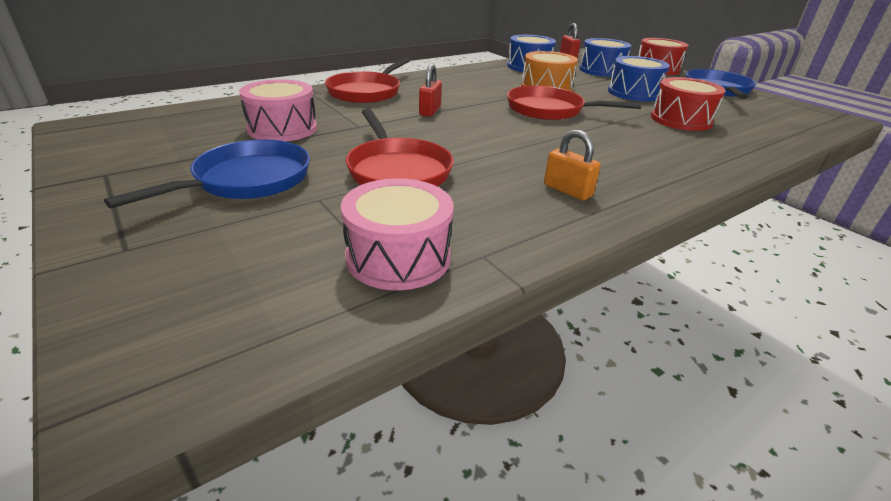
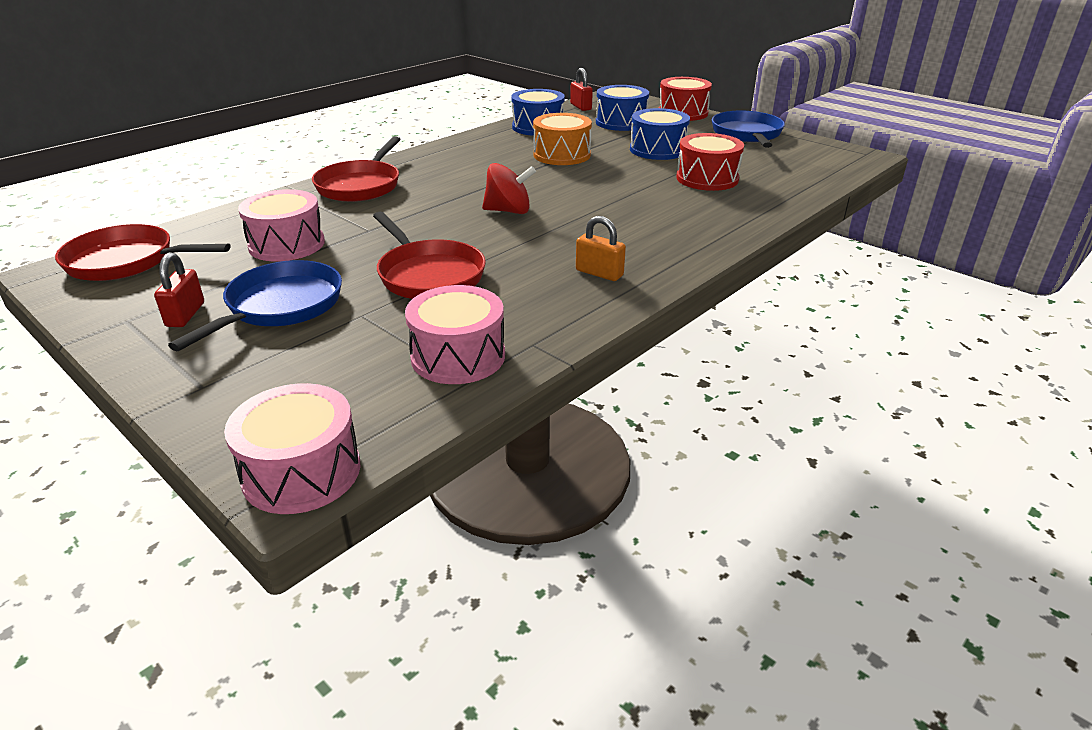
camera: 10 degrees left, 0 degrees up
red padlock [419,63,442,117] -> red padlock moved to [154,252,204,327]
red pan [507,86,642,120] -> red pan moved to [55,224,230,281]
none -> pink drum [224,383,360,514]
none -> red spinning top [482,163,536,214]

